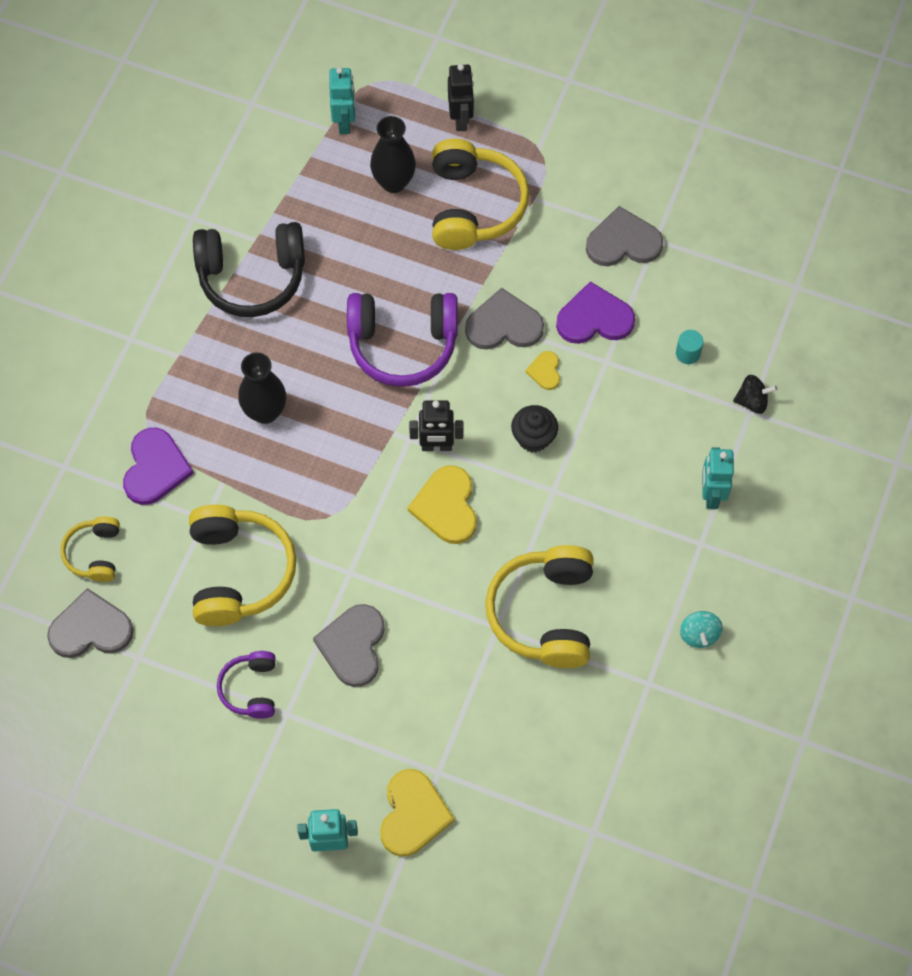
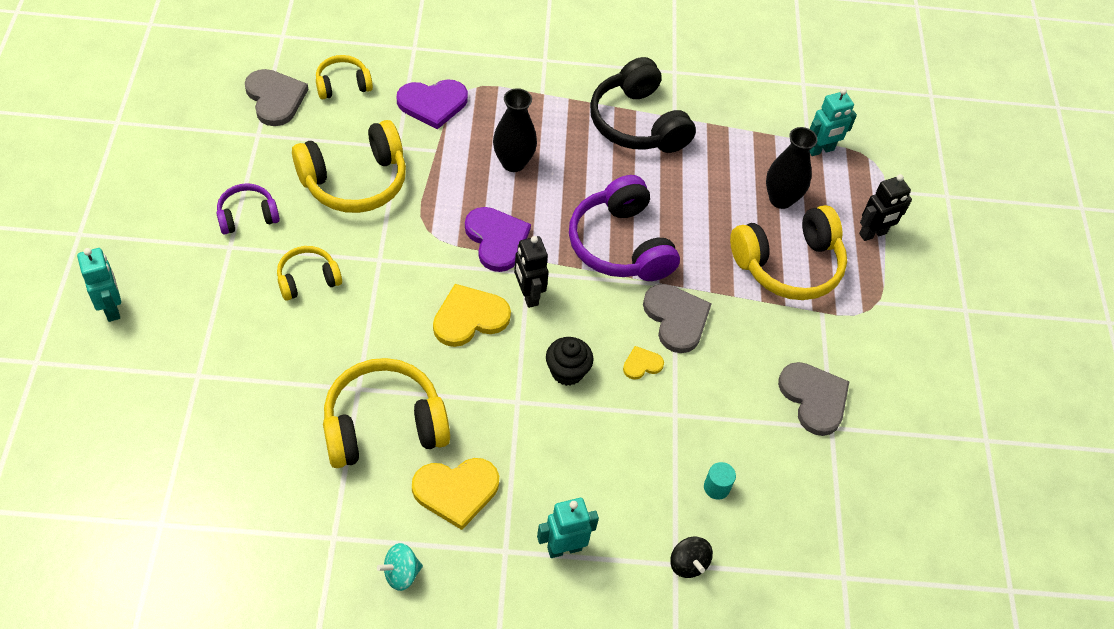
camera: 65 degrees right, 10 degrees down
grey heart [313,604,385,687] -> yellow headphones [277,246,342,301]
yellow heart [380,769,455,857] -> yellow heart moved to [412,458,499,530]
purple heart [556,281,635,344] -> purple heart moved to [465,207,531,272]

